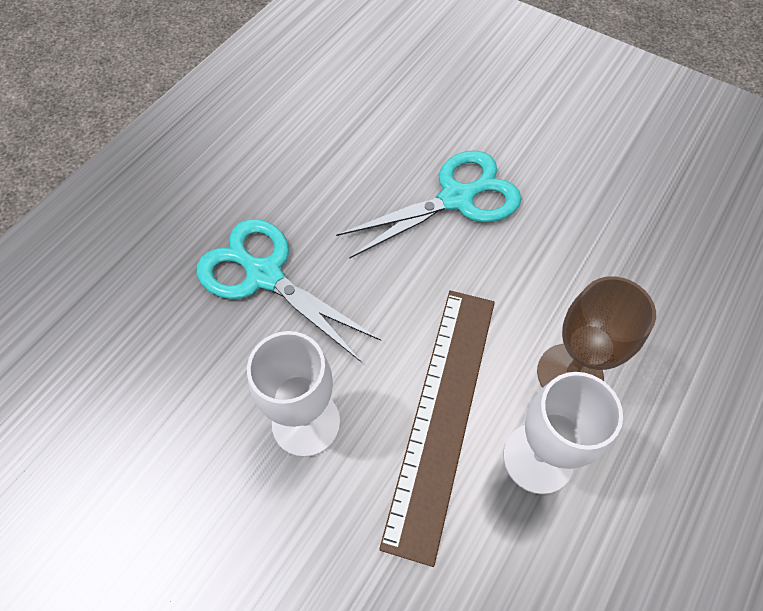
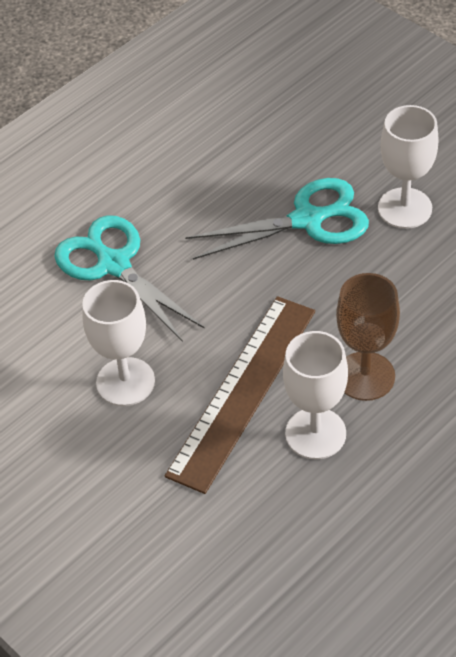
camera: 15 degrees right, 10 degrees down
none -> white goblet [378,105,439,229]

